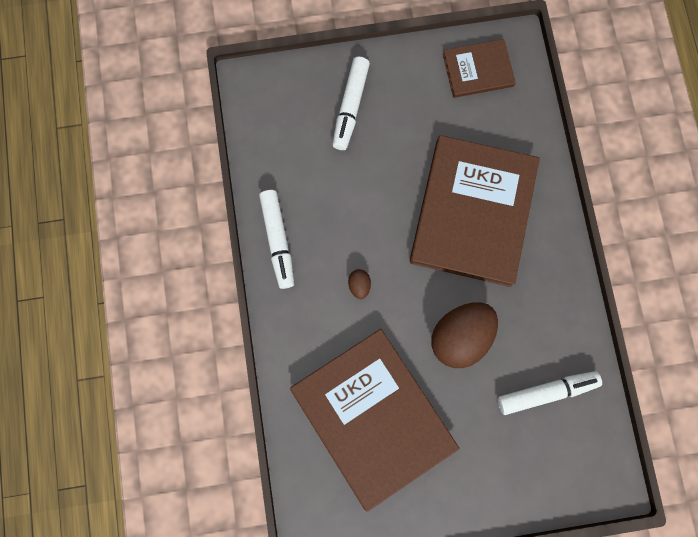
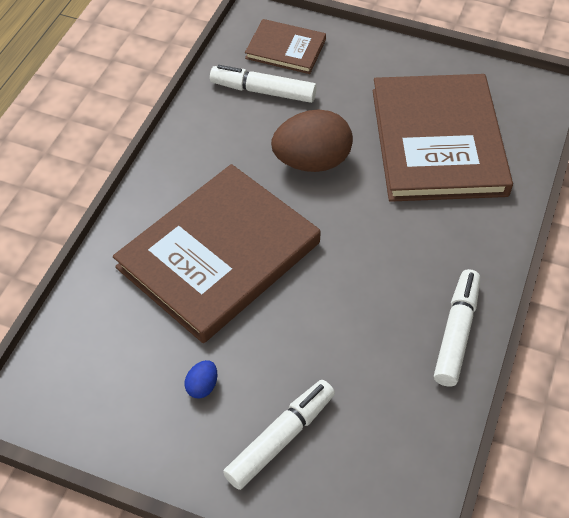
camera: 150 degrees left, 25 degrees down
brown egg [348,269,371,299] -> none
brown book [443,39,516,98] -> brown book moved to [245,19,326,74]
none -> blue egg [184,360,217,399]

